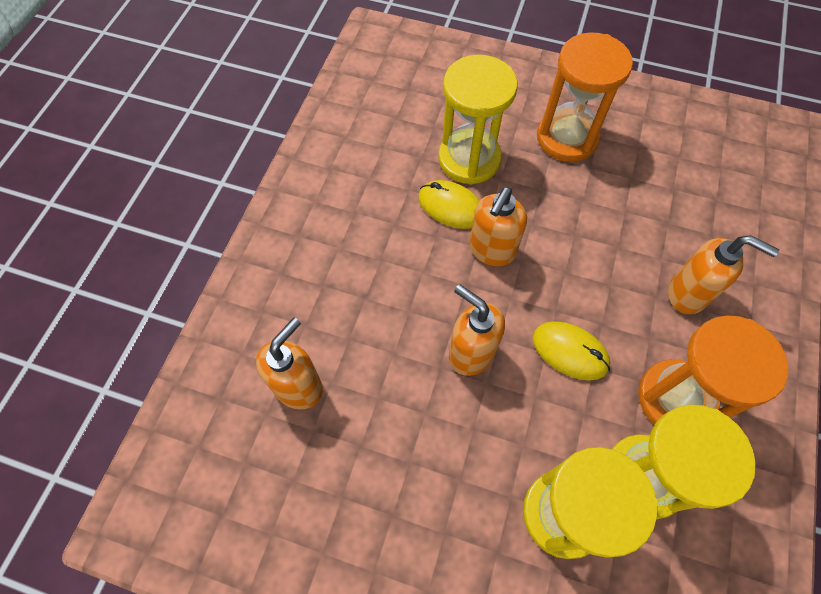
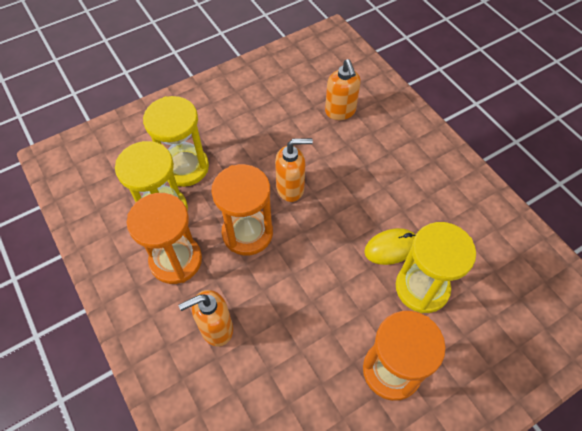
camera: 130 degrees right, 5 degrees down
orange soap dispenser [469,187,527,266] -> none
yellow mouse [532,321,610,381] -> orange hourglass [211,164,273,255]

